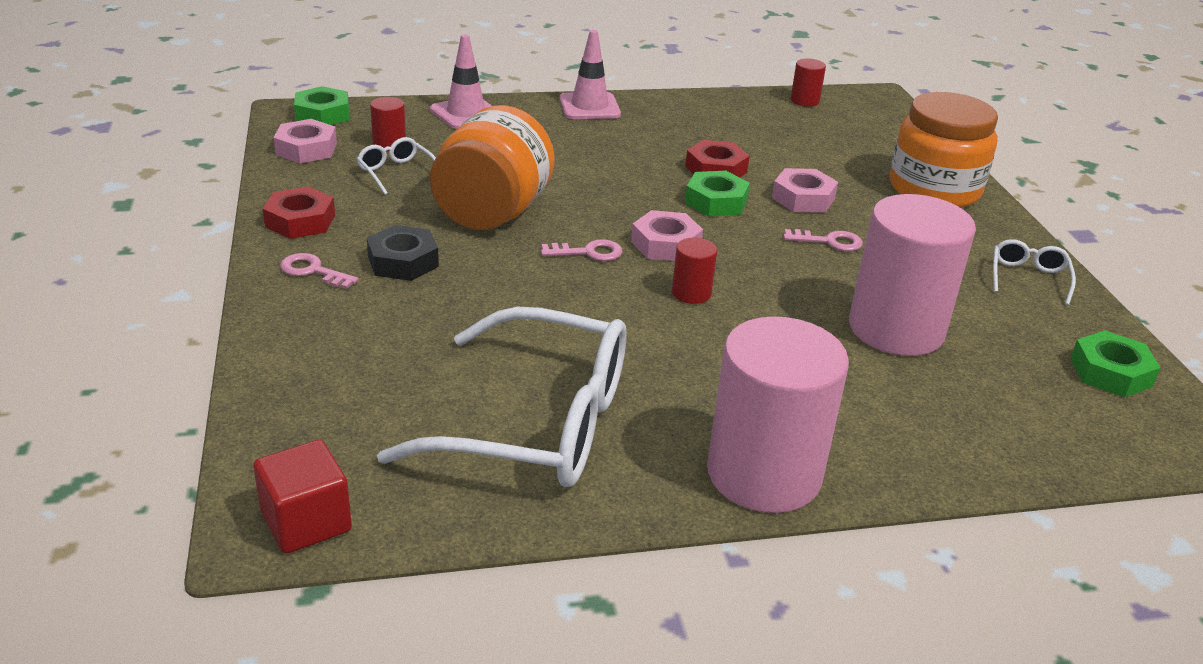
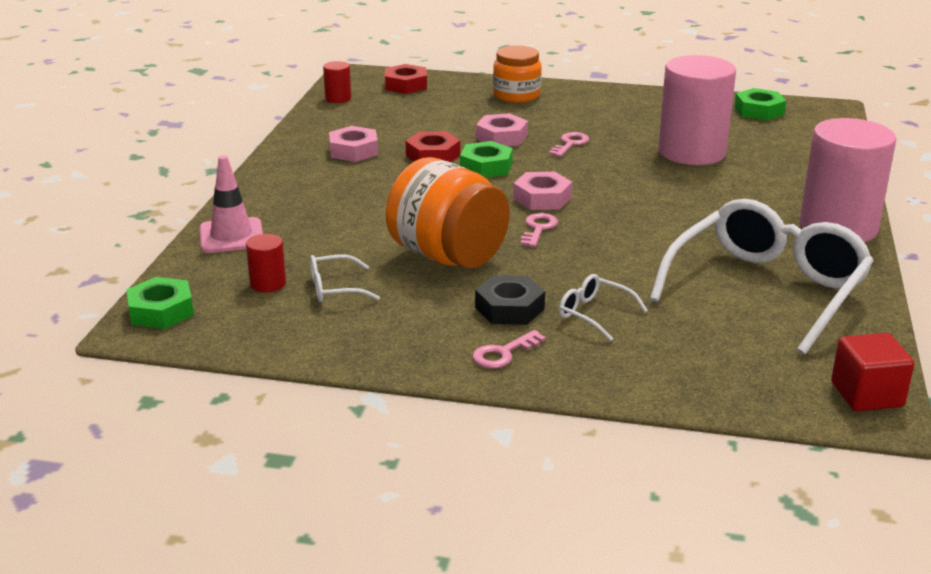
camera: 65 degrees left, 5 degrees down
red nut [263,186,335,239] -> red nut moved to [385,64,427,94]
pink nut [274,119,337,163] -> pink nut moved to [329,126,378,162]
pink traffic cone [560,30,621,119] -> none
red cylinder [672,238,717,304] -> none
orange jar [890,92,998,208] -> orange jar [493,45,542,103], size x0.66
white glasses [993,239,1076,305] -> white glasses moved to [559,274,648,341]

